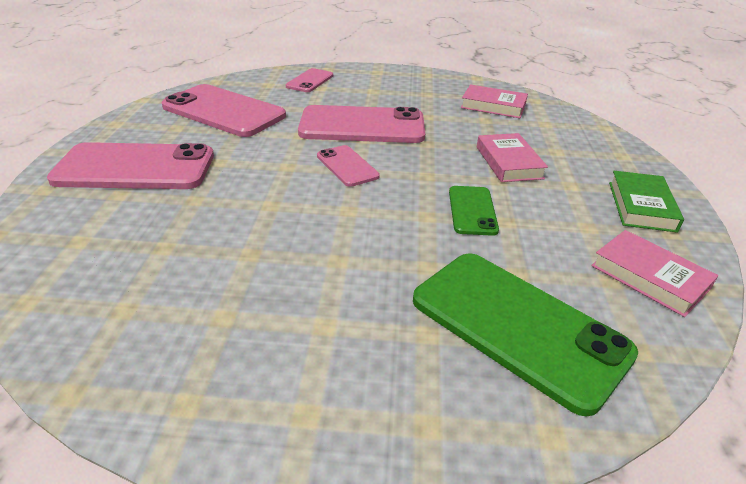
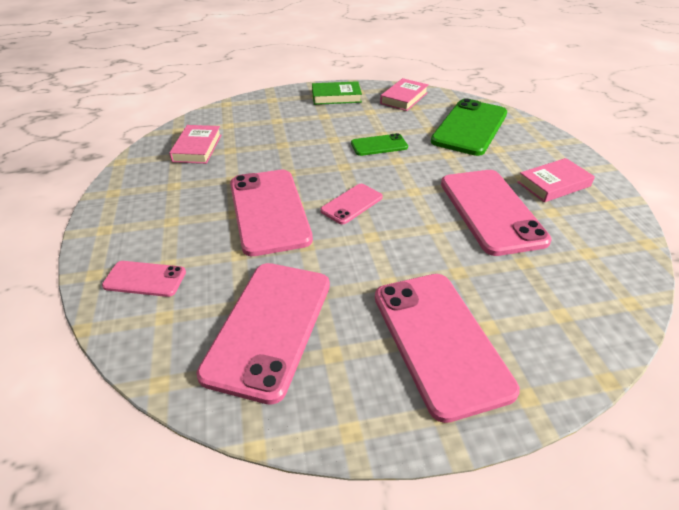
camera: 105 degrees left, 5 degrees up
pink book [477,133,548,182] -> pink book moved to [517,158,595,202]
none -> pink phone [441,170,552,256]

